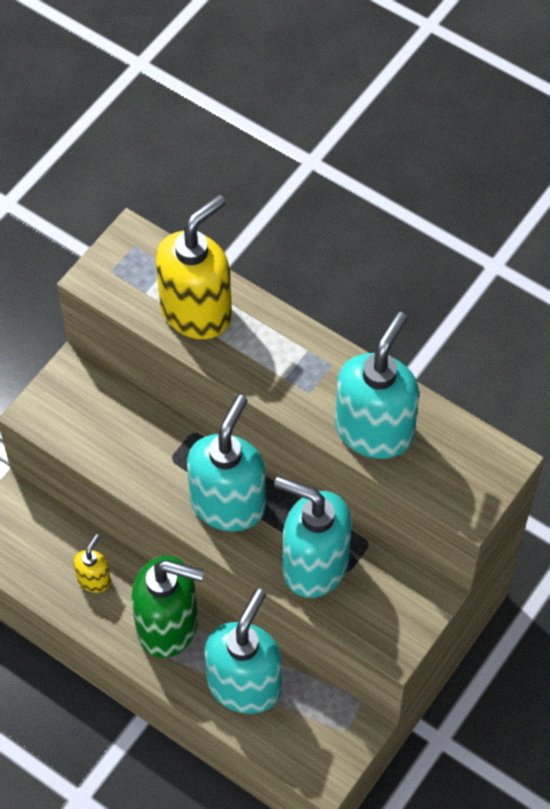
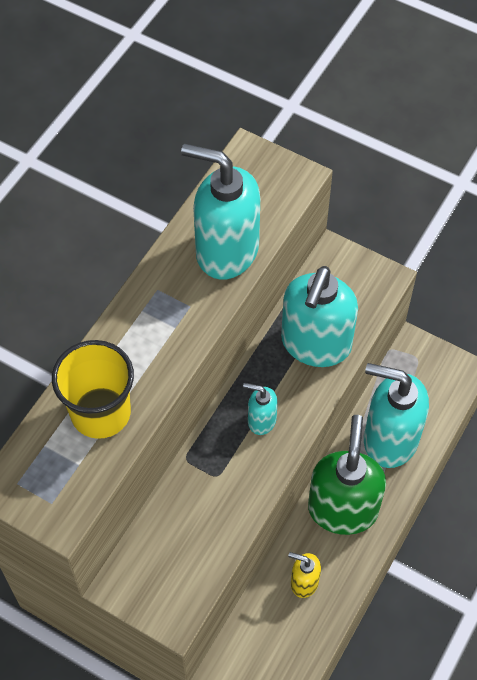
camera: 95 degrees left, 0 degrees up
yellow soap dispenser [156,195,232,339] -> yellow cup [52,340,134,439]
turquoise soap dispenser [187,395,266,532] -> turquoise soap dispenser [243,383,278,435], size x0.47

